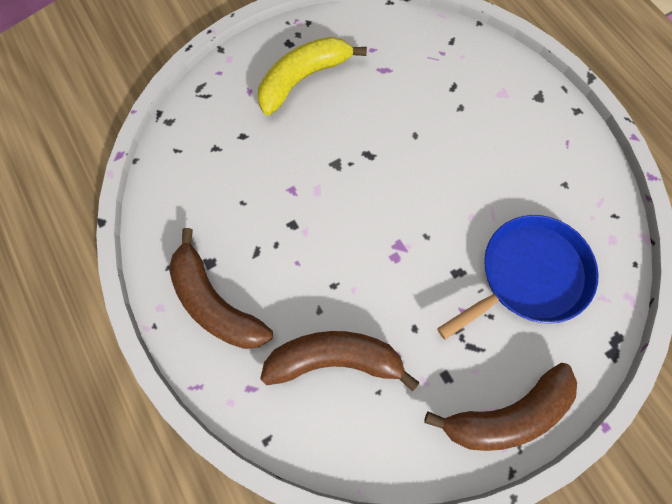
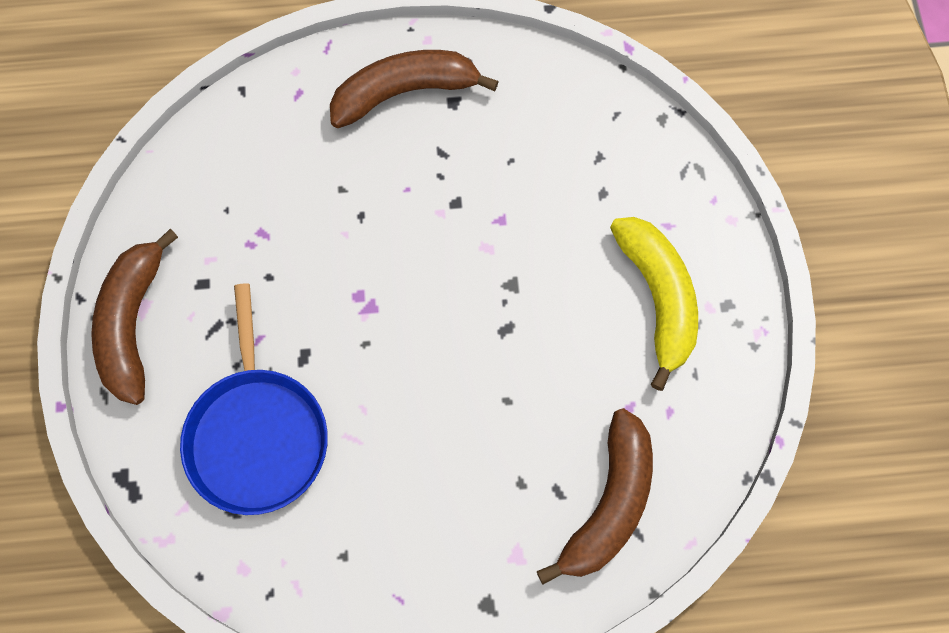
camera: 115 degrees right, 0 degrees up
brown banana [260,331,419,392] -> brown banana moved to [537,408,653,584]

